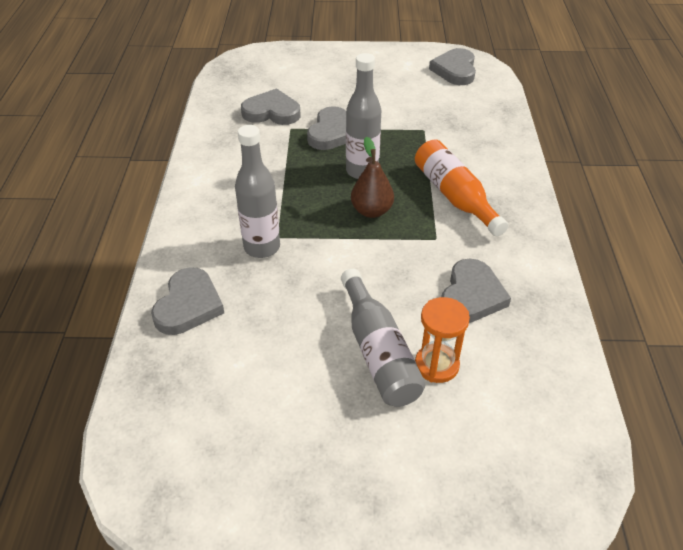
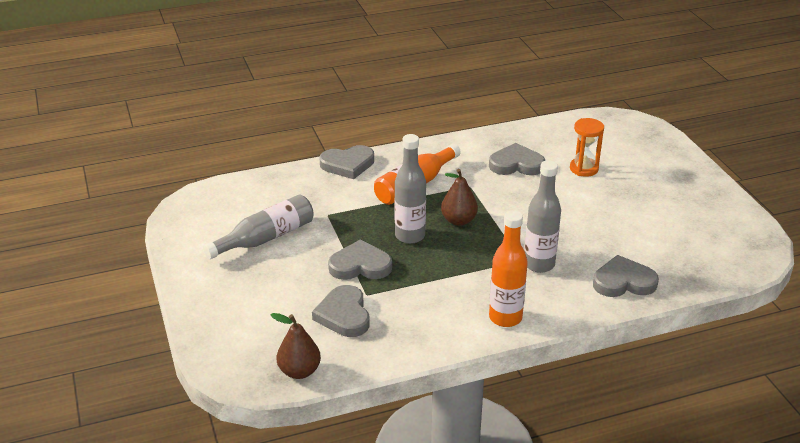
camera: 110 degrees left, 10 degrees down
grey bottle [341,269,426,407] -> grey bottle moved to [203,195,314,259]
grey heart [429,48,476,85] -> grey heart moved to [320,145,374,179]
none -> brown pear [271,313,321,379]
none -> orange bottle [489,210,528,327]

